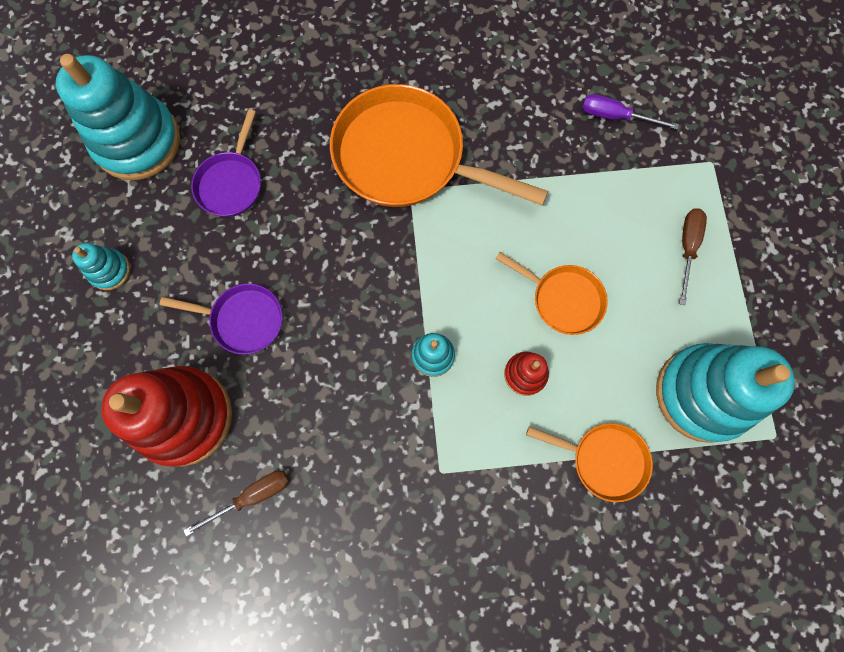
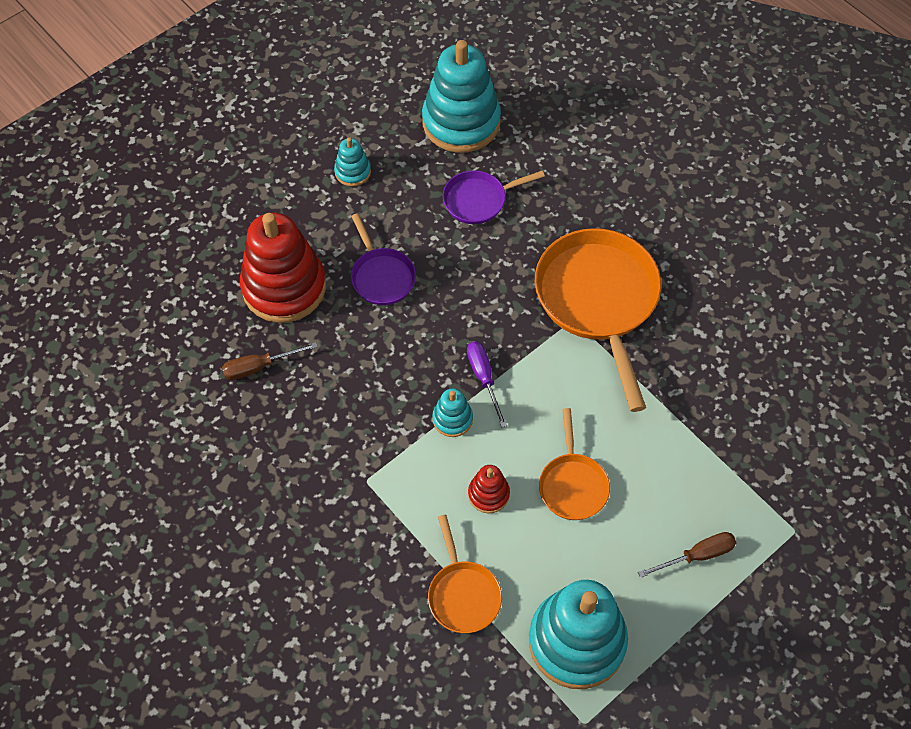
camera: 55 degrees right, 15 degrees down
brown screwdriver [183,471,289,536] -> brown screwdriver turned 135 degrees clockwise [222,342,317,380]
purple screwdriver [582,94,679,130] -> purple screwdriver moved to [467,342,507,427]

